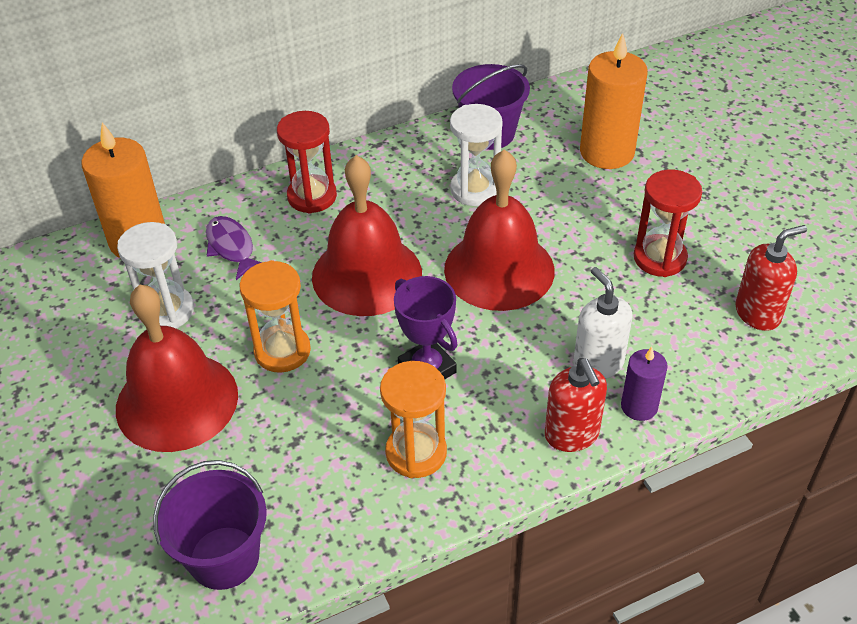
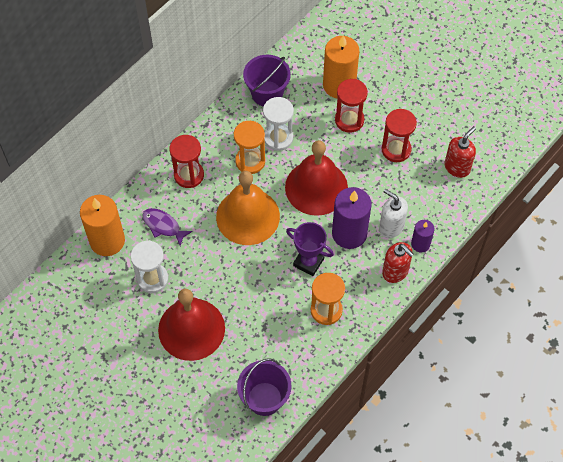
camera: 25 degrees left, 15 degrees up
orange hourglass [239,260,311,373] -> orange hourglass moved to [234,121,265,174]
red bell [312,155,422,316] -> orange bell [216,171,280,245]
none -> purple candle [332,187,372,249]
none -> red hourglass [335,79,368,133]

